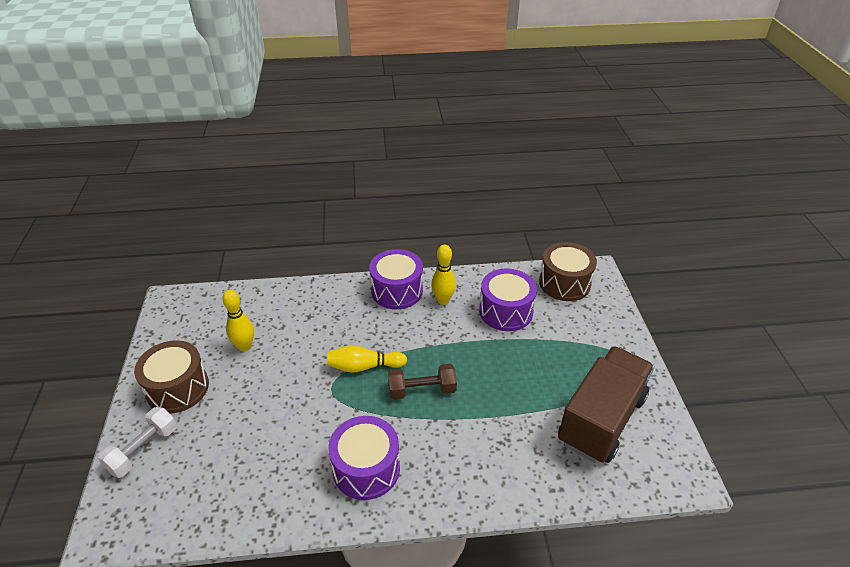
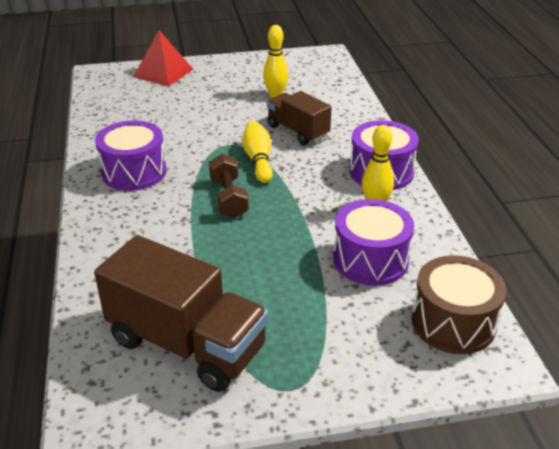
camera: 85 degrees right, 5 degrees down
white dumbbell [98,407,177,478] -> red pyramid [133,30,193,87]
brown drum [134,340,209,413] -> none
none -> brown truck [267,91,332,145]

